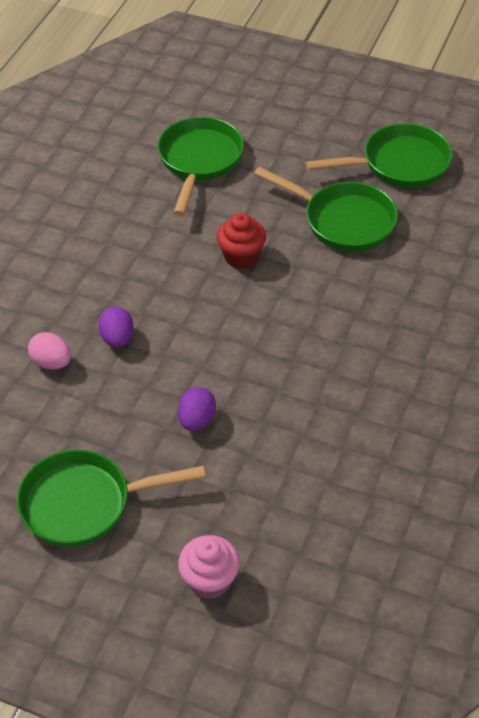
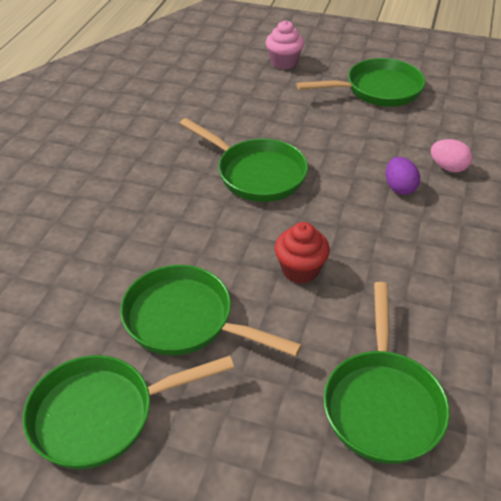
camera: 175 degrees right, 5 degrees down
purple egg [178,387,216,431] -> none
none -> green pan [180,118,308,202]

